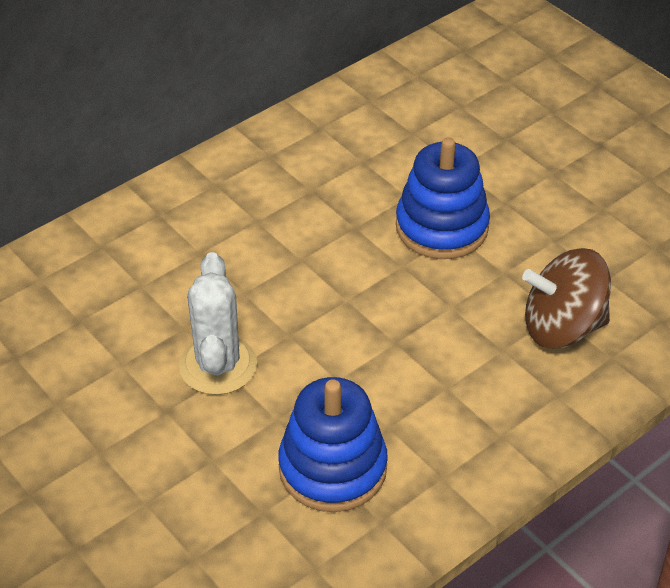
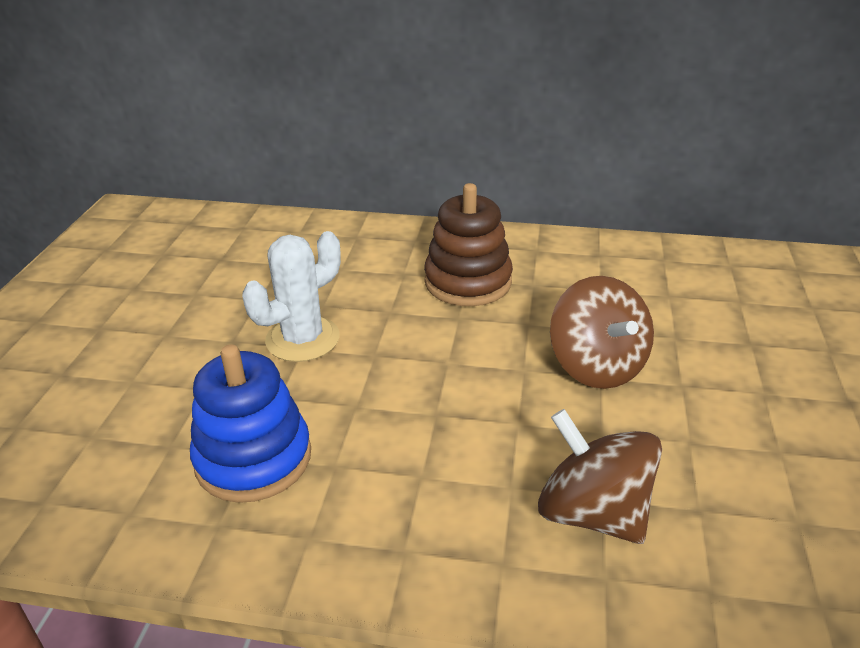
camera: 50 degrees right, 10 degrees down
blue stacking toy [396,137,490,259] -> brown spinning top [550,276,654,389]
none -> brown stacking toy [424,183,513,306]

